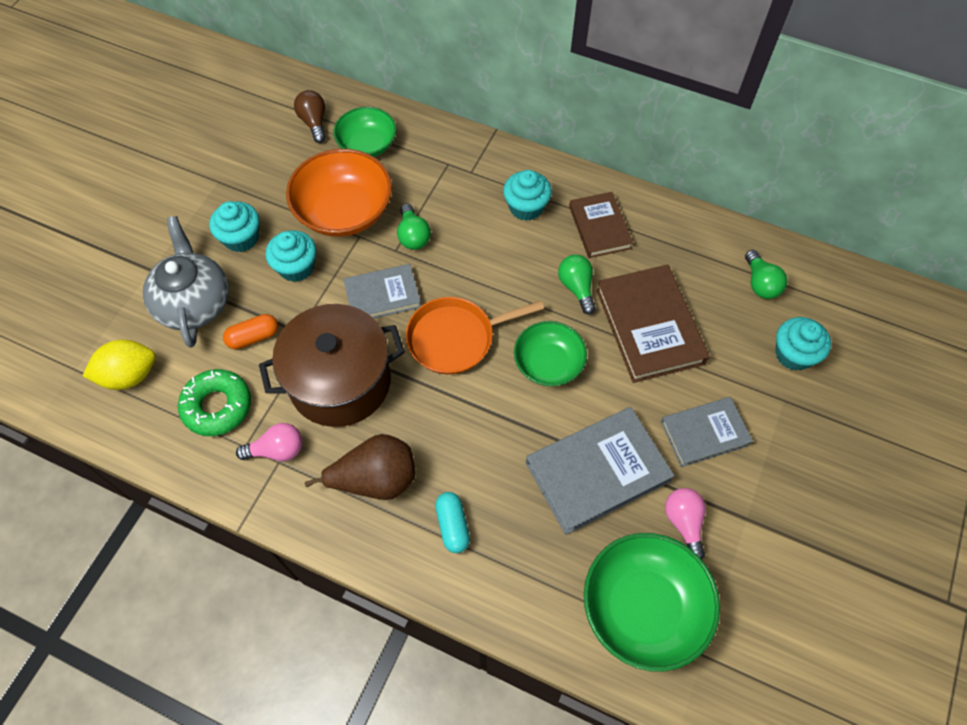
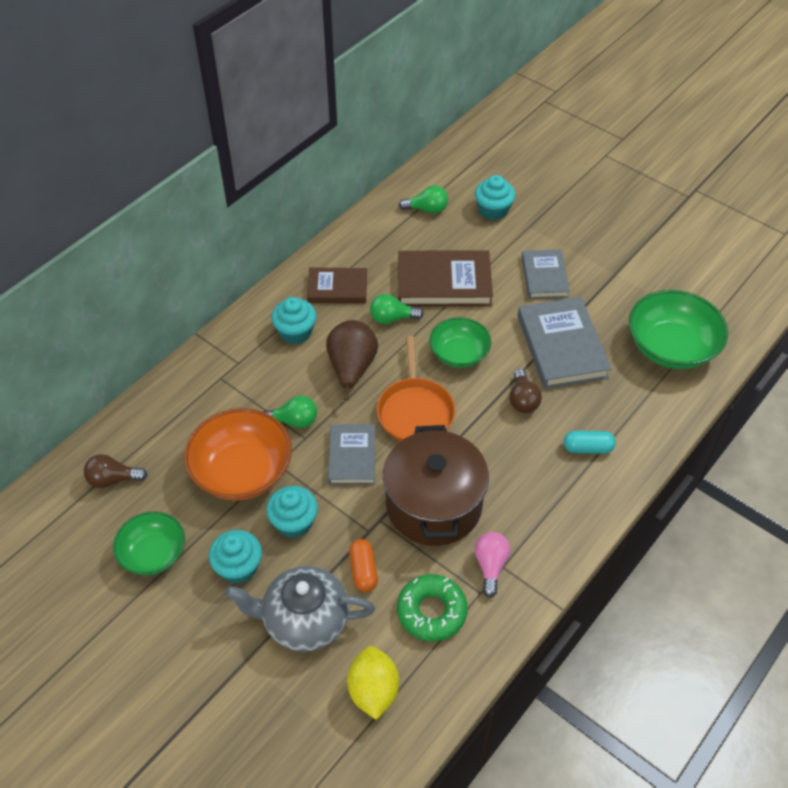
camera: 75 degrees left, 10 degrees down
brown pear [305,434,415,500] -> brown pear moved to [326,320,378,400]
green bowl [334,107,397,157] -> green bowl moved to [113,512,185,576]
pink light bulb [665,488,706,559] -> none
none -> brown light bulb [509,369,542,413]

